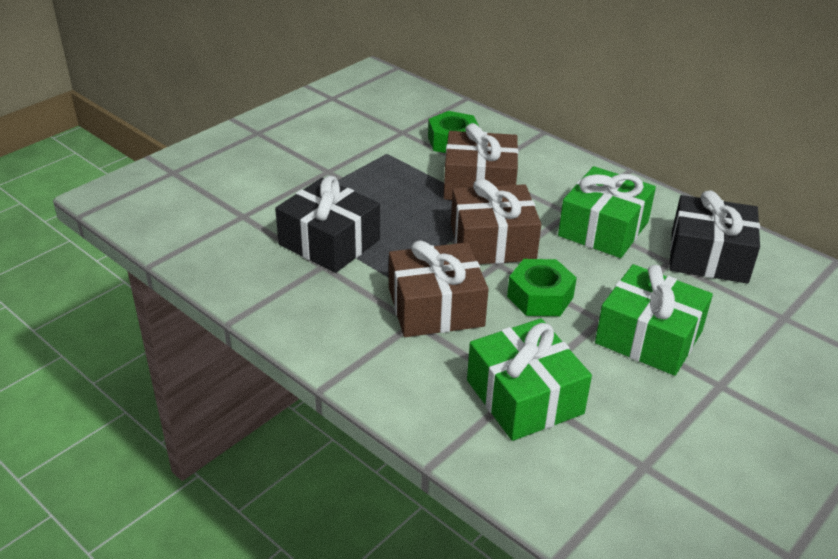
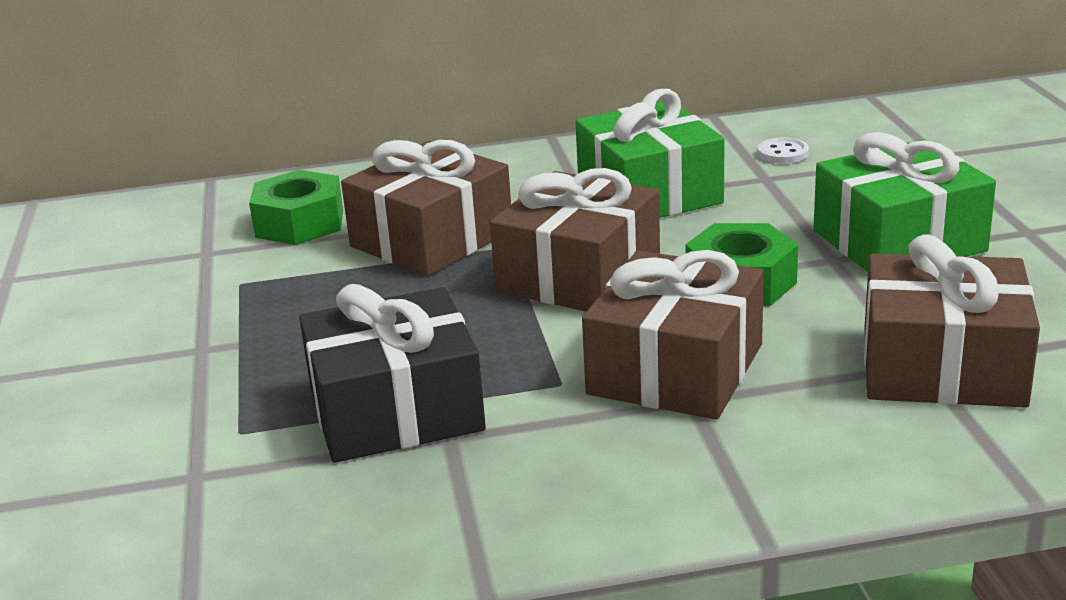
camera: 50 degrees left, 10 degrees down
green gift [467,318,592,441] -> brown gift [864,234,1040,408]
black gift [669,190,760,284] -> white button [757,137,809,164]

